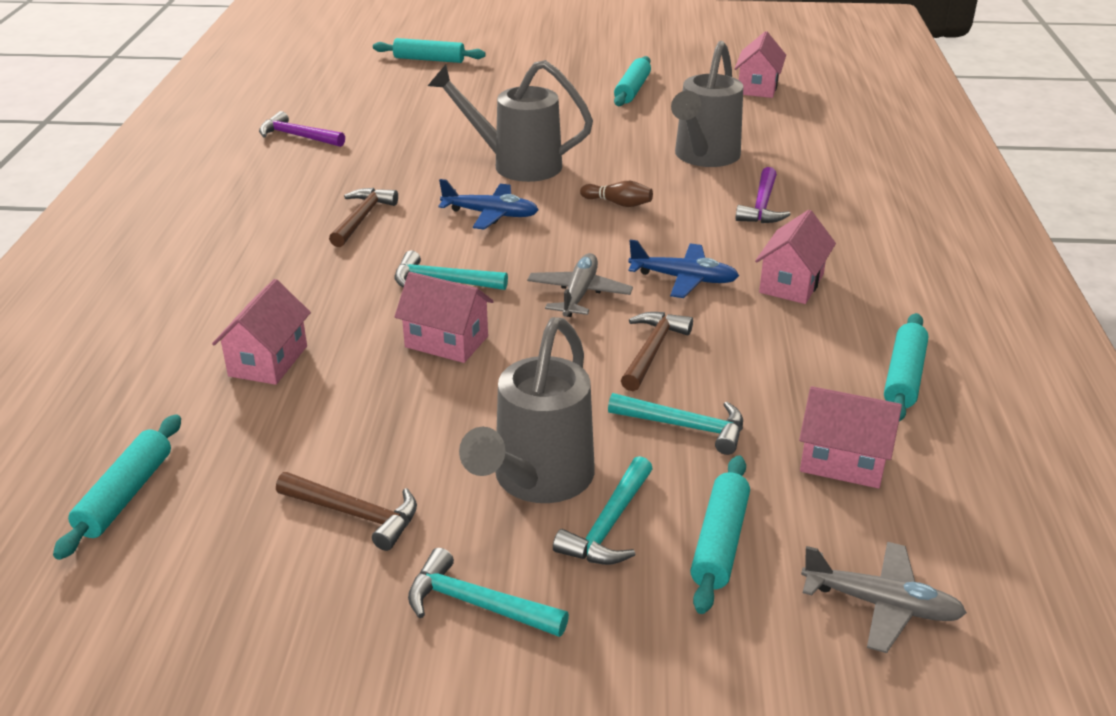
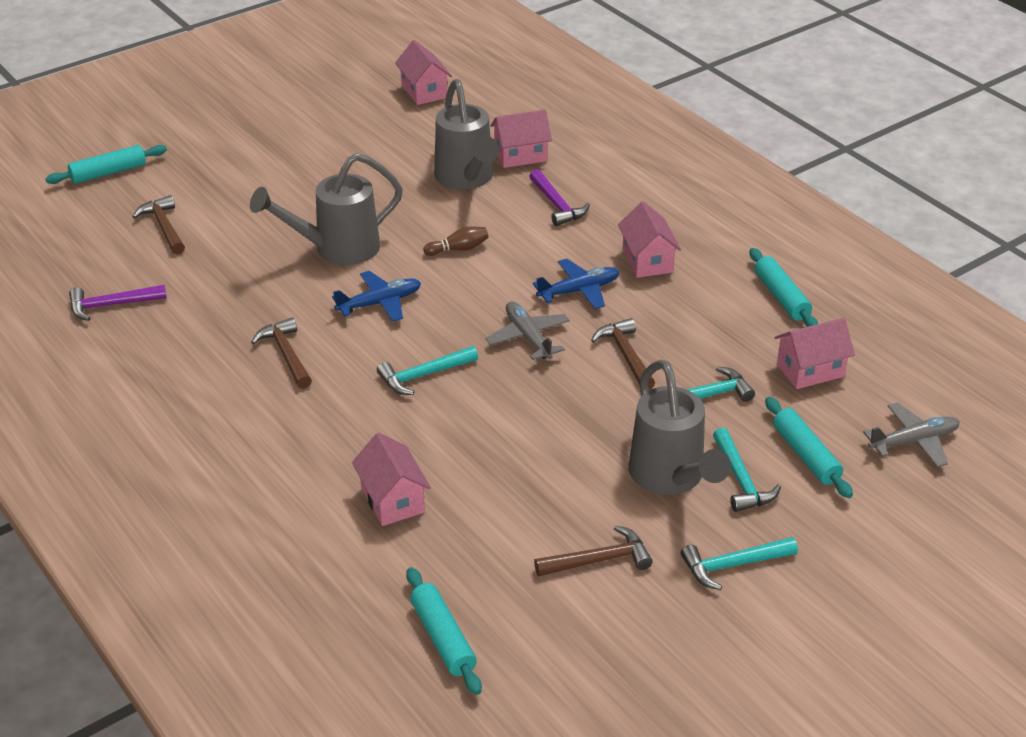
camera: 40 degrees left, 5 degrees up
pink house [395,272,494,363] -> pink house moved to [490,109,552,168]
turquoise rolling pin [614,56,651,106] -> none
none -> brown hammer [132,195,185,254]

